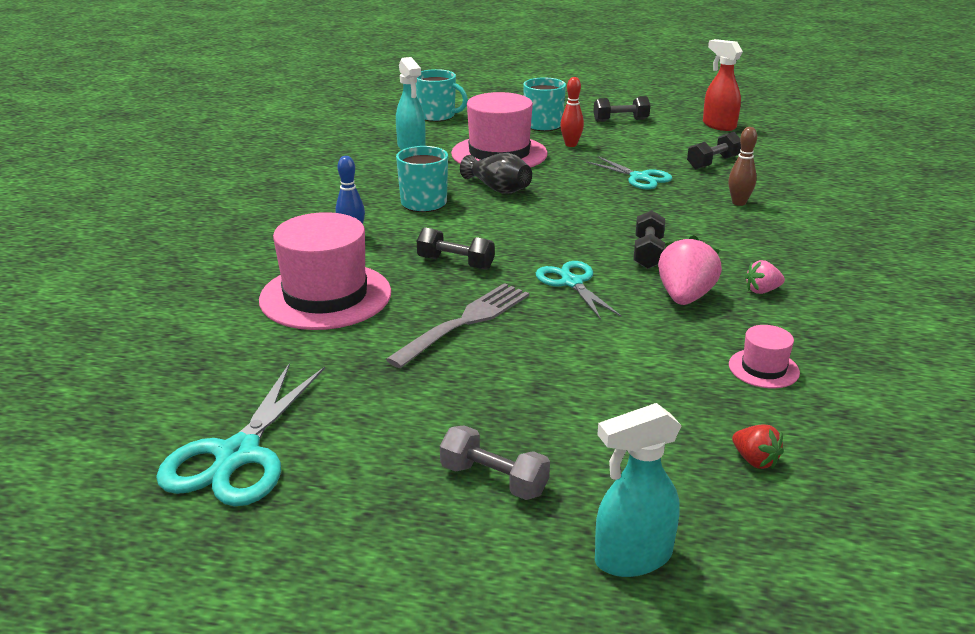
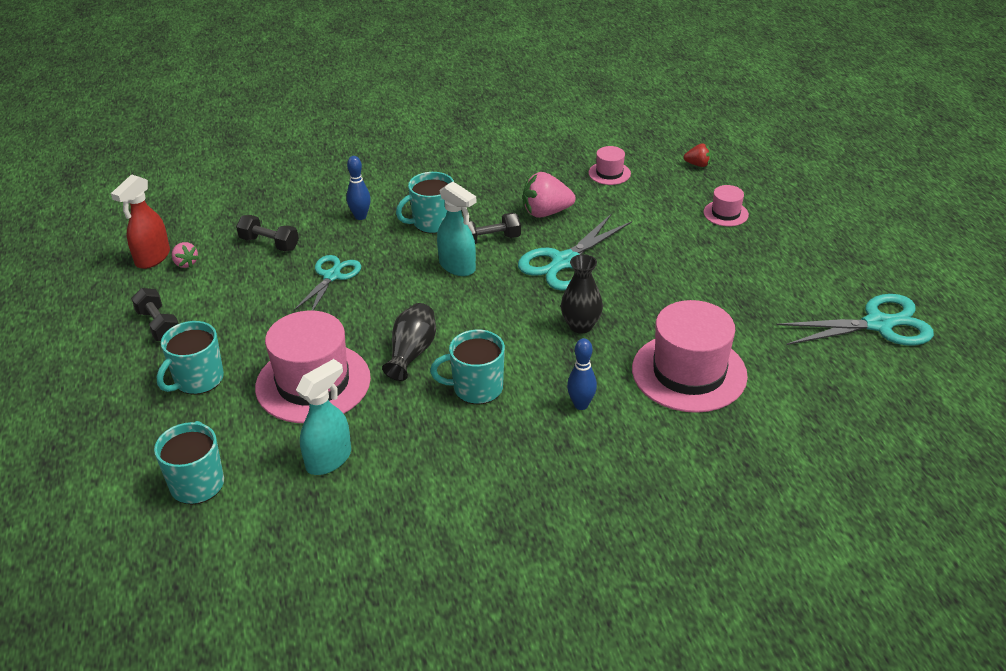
camera: 115 degrees left, 10 degrees up
grey fork [386,283,529,368] -> none
black dumbbell [417,227,495,270] -> black vase [561,254,603,334]
grey dumbbell [440,425,550,500] -> none
turquoise scissors [536,261,621,320] -> turquoise scissors [518,213,632,291], size x1.52
red bowling pin [560,77,584,147] -> none
turquoise spray bottle [595,403,682,577] -> turquoise spray bottle moved to [437,182,477,276]
brown bowling pin [728,127,757,206] -> blue bowling pin [346,156,371,220]
red strawberry [732,424,784,469] -> red strawberry turned 75 degrees clockwise [684,143,712,167]
pink strawberry [745,260,785,294] -> pink strawberry moved to [172,242,199,268]
none -> turquoise mug [396,172,454,234]
none -> pink hat [703,185,749,226]

